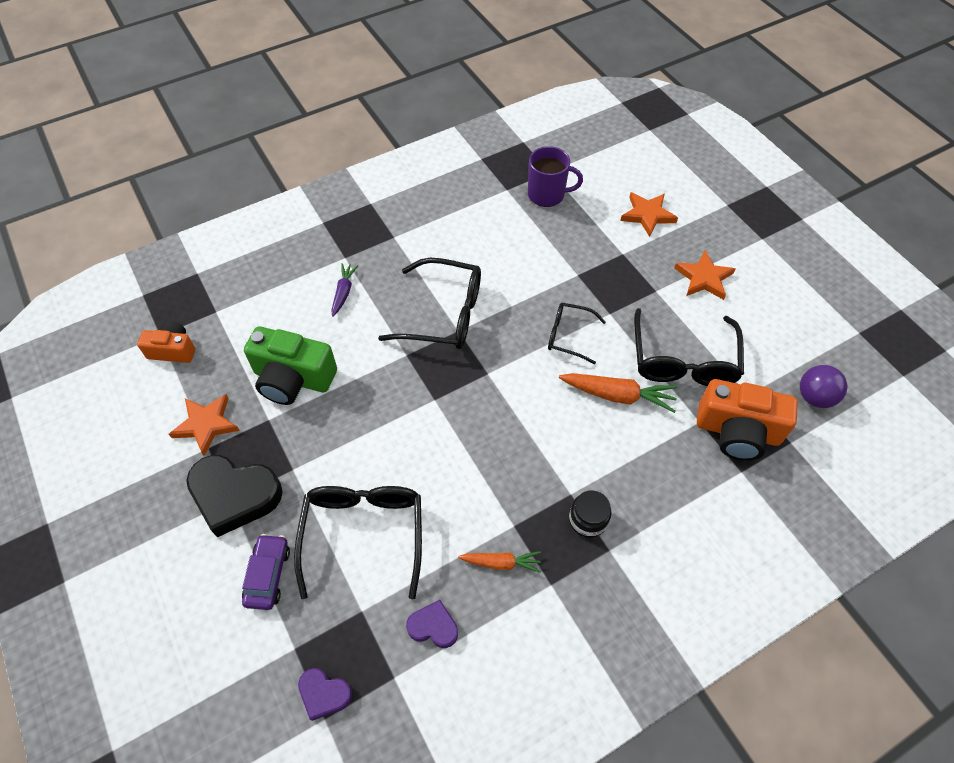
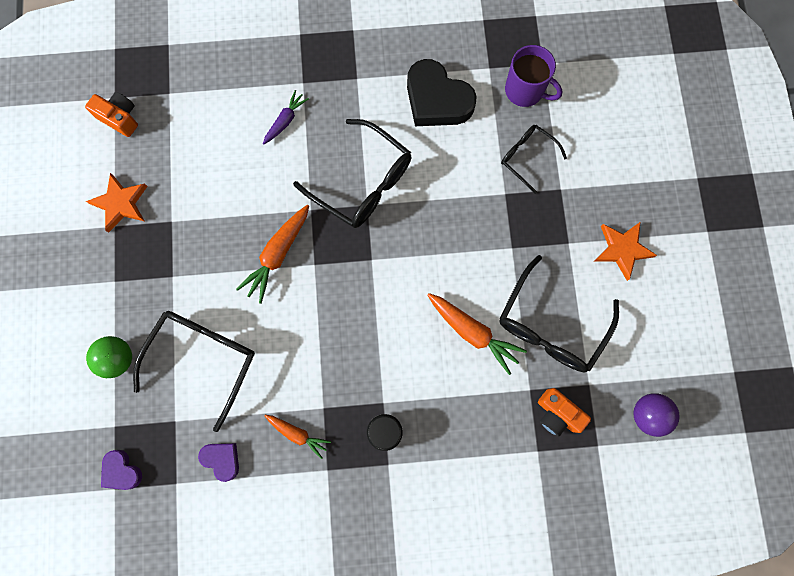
camera: 25 degrees right, 20 degrees up
black heart [186,455,283,537] -> black heart moved to [407,59,477,126]
purple car [242,534,290,610] -> green ball [86,336,132,378]
green camera [244,326,337,405] -> none
black glasses [548,303,606,364] -> black glasses moved to [501,125,567,194]
orange star [620,192,678,237] -> none
orange camera [697,379,798,461] -> orange camera [538,388,591,437], size x0.59
none -> orange carrot [236,205,309,304]

